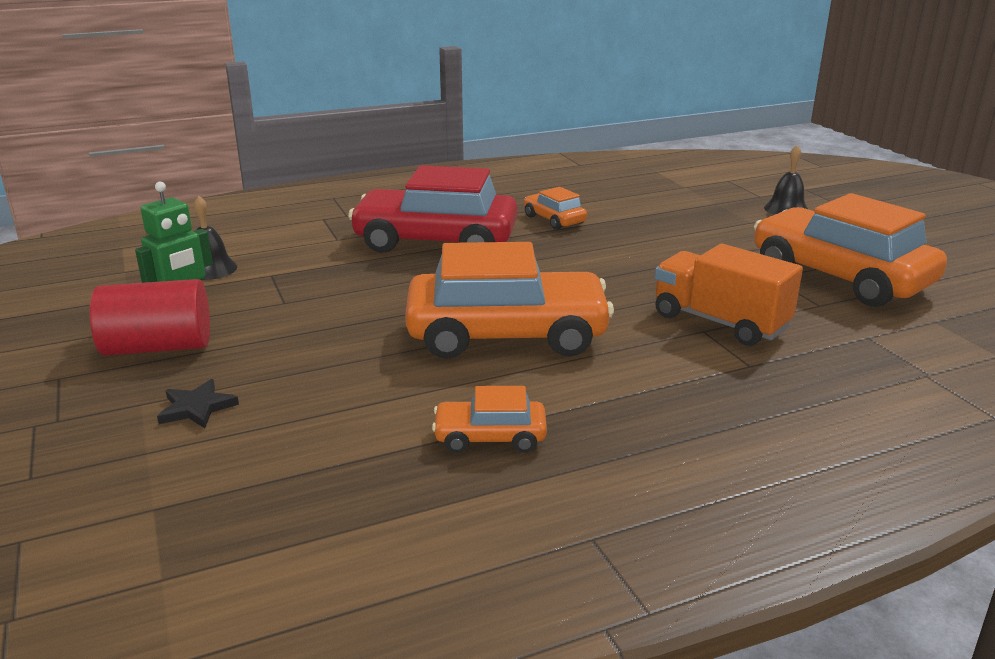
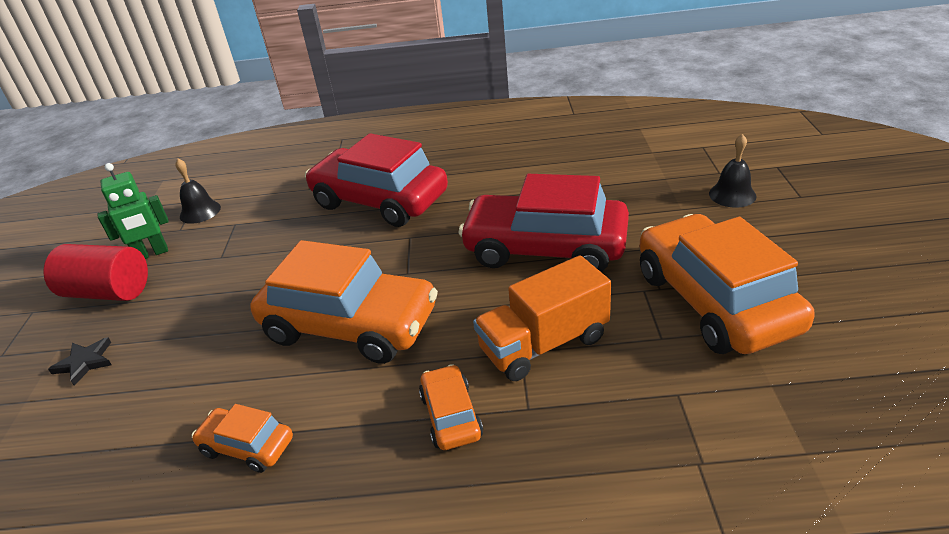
camera: 25 degrees right, 10 degrees up
orange car [524,187,587,230] -> orange car moved to [419,364,483,450]
orange truck [655,244,803,346] -> orange truck turned 90 degrees counterclockwise [473,255,611,381]
none -> red car [458,174,629,272]

